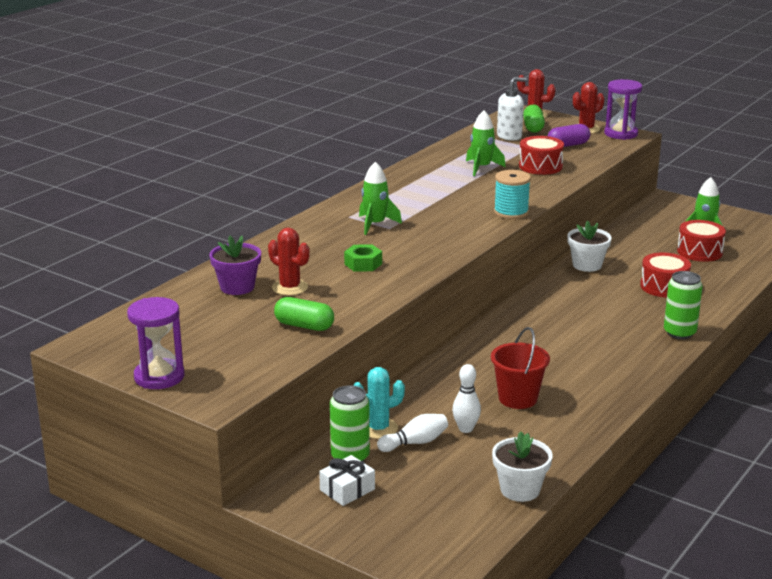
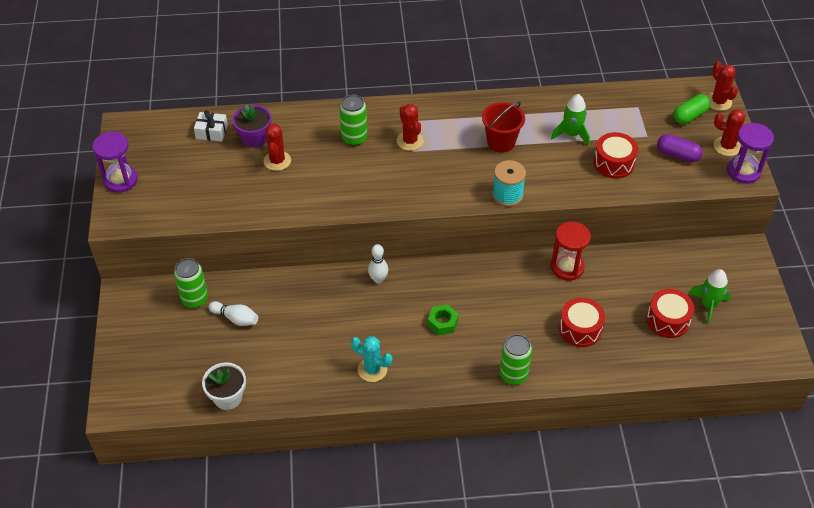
camera: 50 degrees right, 25 degrees up
green capsule [274,297,334,331] -> none
white gift [319,455,375,506] -> white gift moved to [194,110,228,142]
green nut [344,244,382,271] -> green nut moved to [428,304,459,335]
turquoise cactus [353,367,405,439] -> turquoise cactus moved to [351,336,393,382]
green rocket [359,162,402,235] -> red cactus [397,104,424,151]
white bowling pin [452,364,481,433] -> white bowling pin moved to [368,244,388,284]
red bucket [491,327,550,409] -> red bucket moved to [482,101,525,153]
white soap dispenser [497,77,527,141] -> none
white flower pot [567,221,612,272] -> red hourglass [551,222,591,280]
none -> green can [340,95,367,146]

